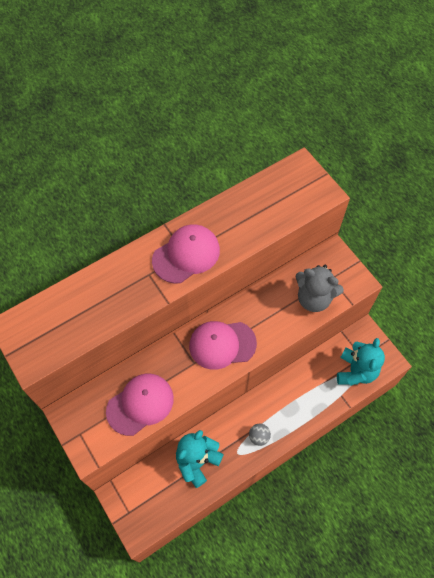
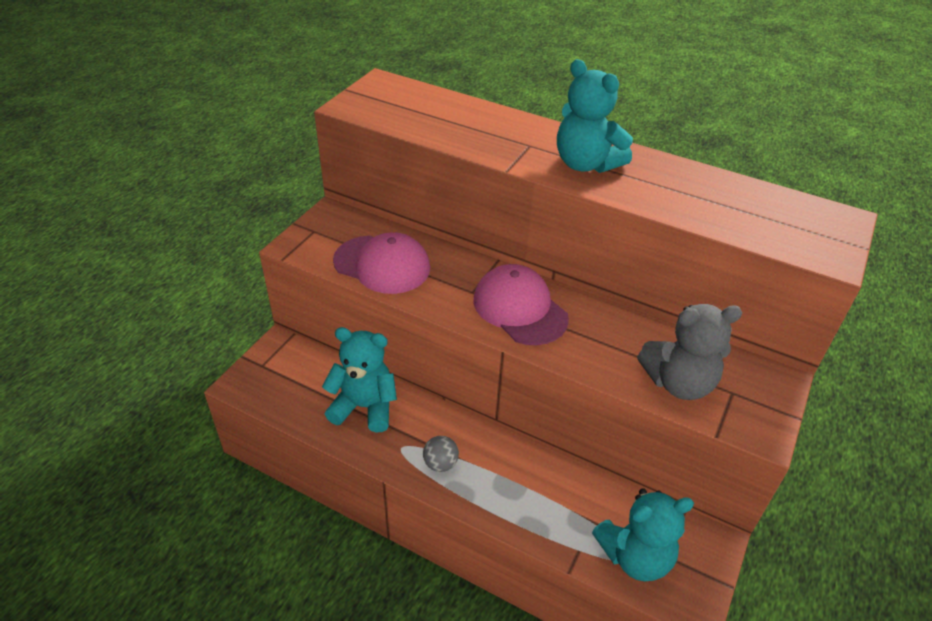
camera: 60 degrees right, 20 degrees down
pink cap [152,224,220,283] -> turquoise teddy bear [557,59,633,173]
grey teddy bear [295,265,344,312] -> grey teddy bear turned 90 degrees counterclockwise [637,304,742,400]

